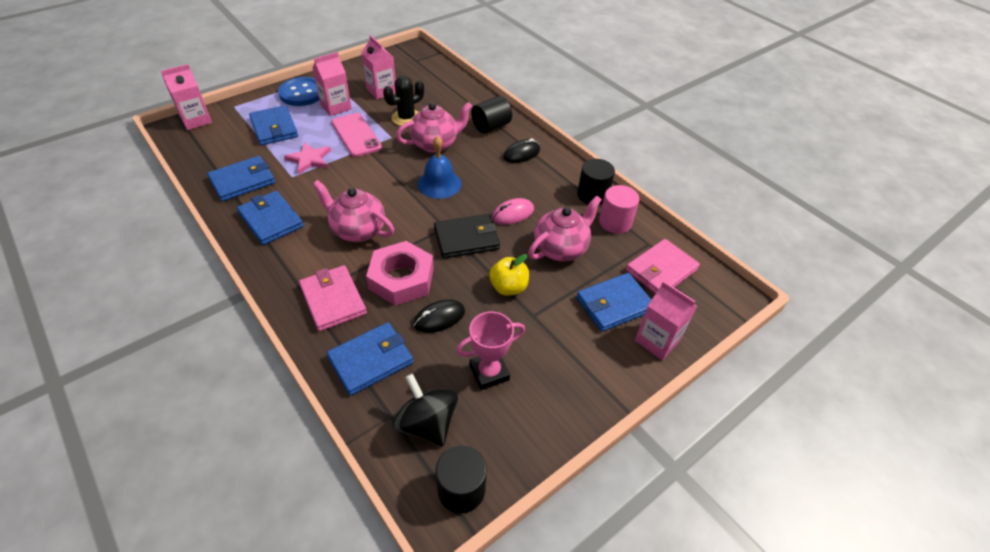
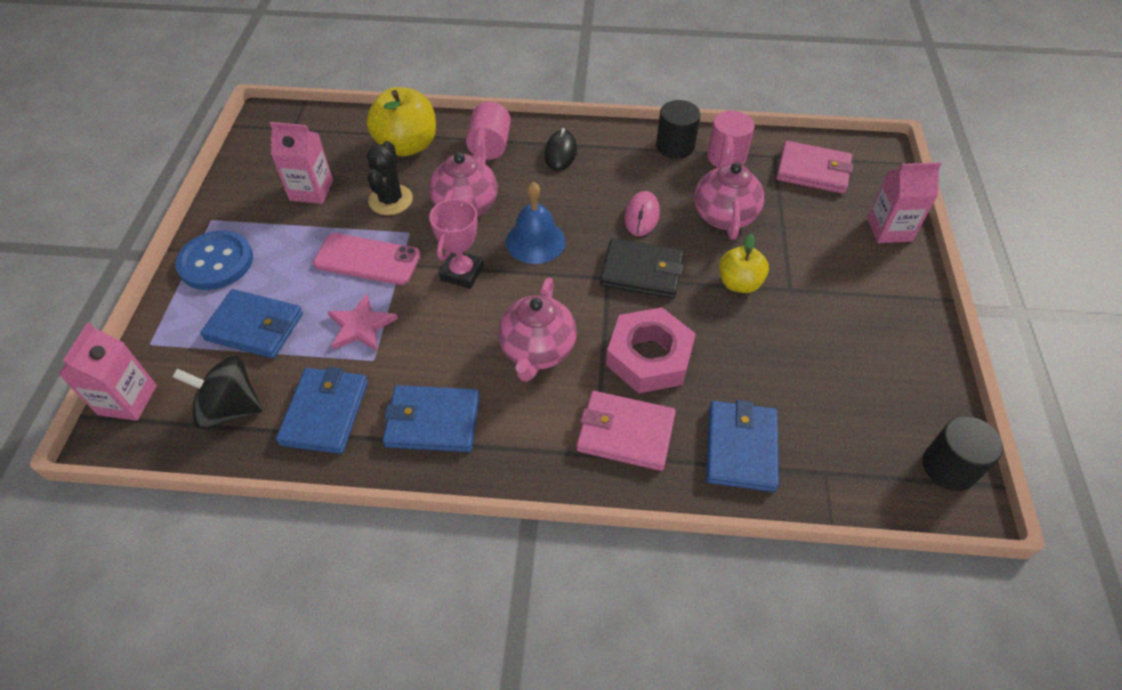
camera: 45 degrees left, 5 degrees up
pink carton [312,52,352,116] -> none
pink teapot [312,180,394,242] -> pink teapot turned 60 degrees counterclockwise [498,278,577,382]
black spinning top [393,374,458,446] -> black spinning top moved to [172,356,263,429]
black mouse [414,300,465,333] -> none
black wallet [434,214,500,259] -> black wallet turned 75 degrees clockwise [600,238,684,299]
pink trophy [456,311,525,390] -> pink trophy moved to [429,198,484,289]
black cylinder [471,96,512,133] -> pink cylinder [466,102,511,160]
blue wallet [576,273,651,332] -> none
pink wallet [626,239,700,294] -> pink wallet turned 75 degrees counterclockwise [776,141,853,194]
none -> yellow apple [367,87,436,156]

